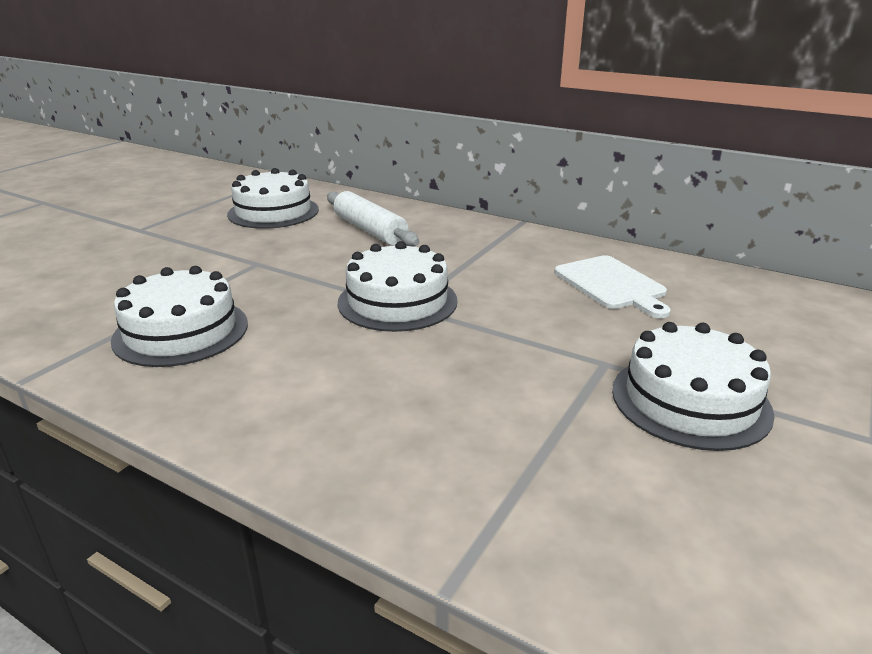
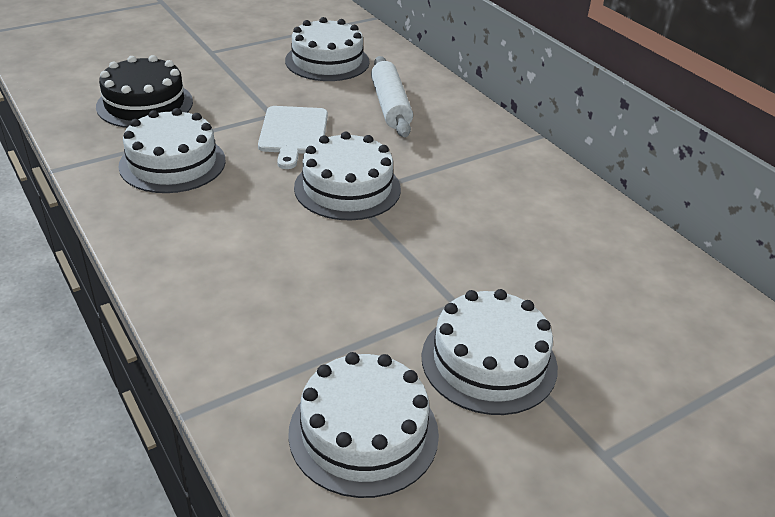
camera: 25 degrees right, 10 degrees up
white cutting board [554,255,671,318] -> white cutting board moved to [258,106,328,169]
none -> black cake [96,55,193,128]
none -> white cake [288,352,439,498]

